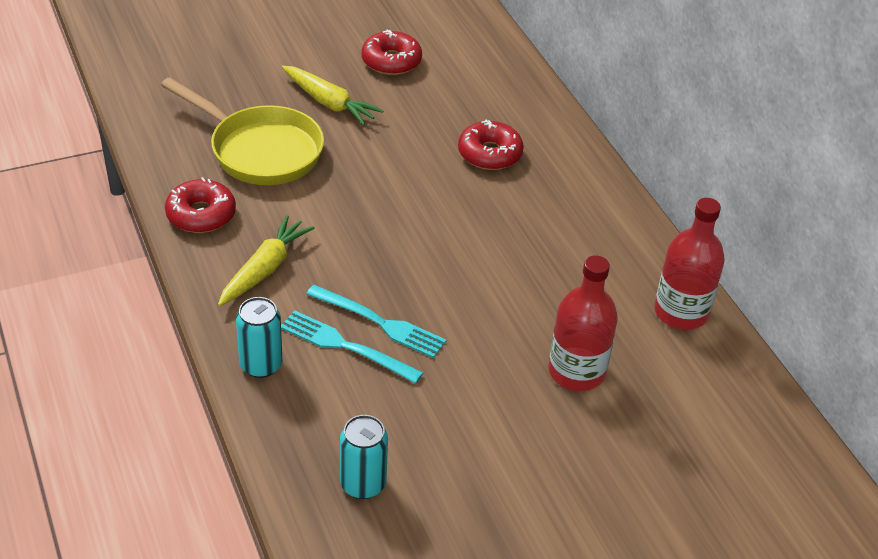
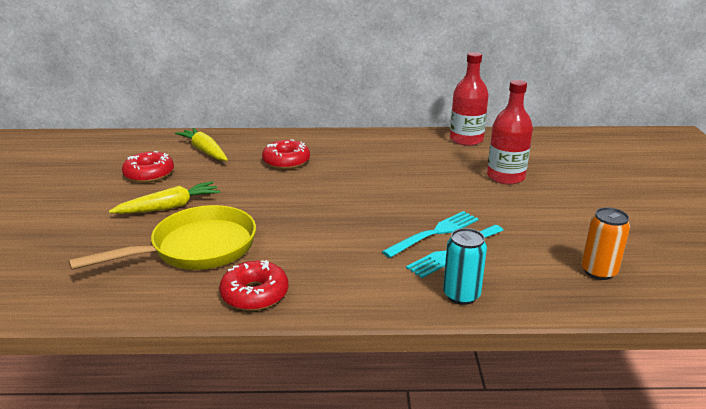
camera: 65 degrees left, 15 degrees down
yellow carrot [218,215,315,306] -> yellow carrot moved to [175,128,228,161]
turquoise can [340,415,388,499] -> orange can [581,207,630,280]

